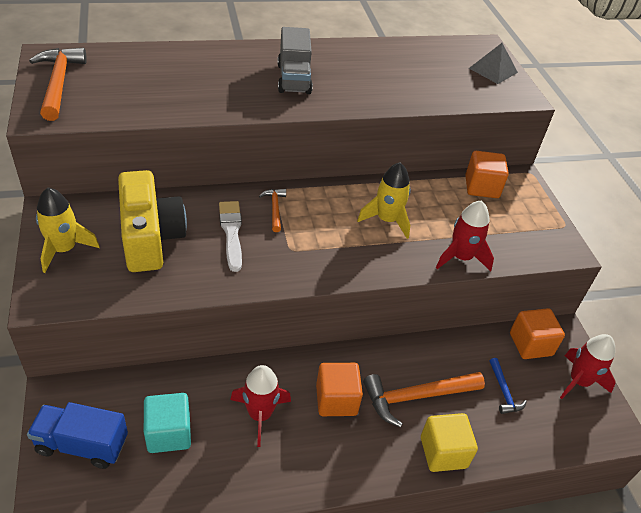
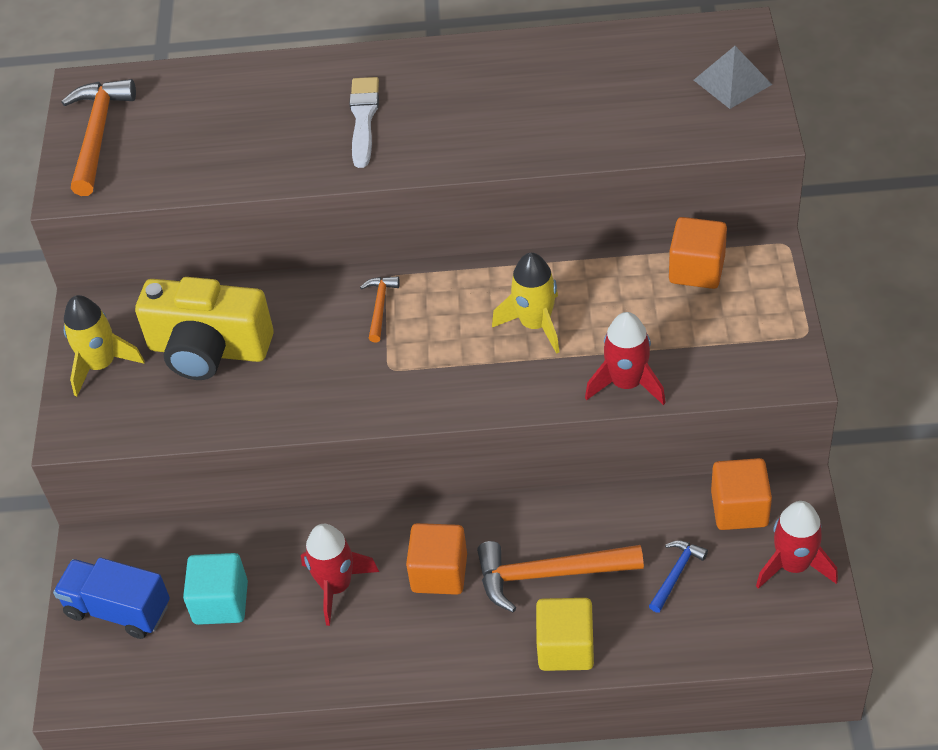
camera: 20 degrees right, 5 degrees up
yellow camera [118,170,187,272] -> yellow camera turned 105 degrees clockwise [135,277,274,380]
white brush [219,201,242,272] -> white brush moved to [349,77,379,168]
grey truck [277,27,313,94] -> none
blue hammer [490,358,527,414] -> blue hammer turned 150 degrees counterclockwise [649,540,708,613]

